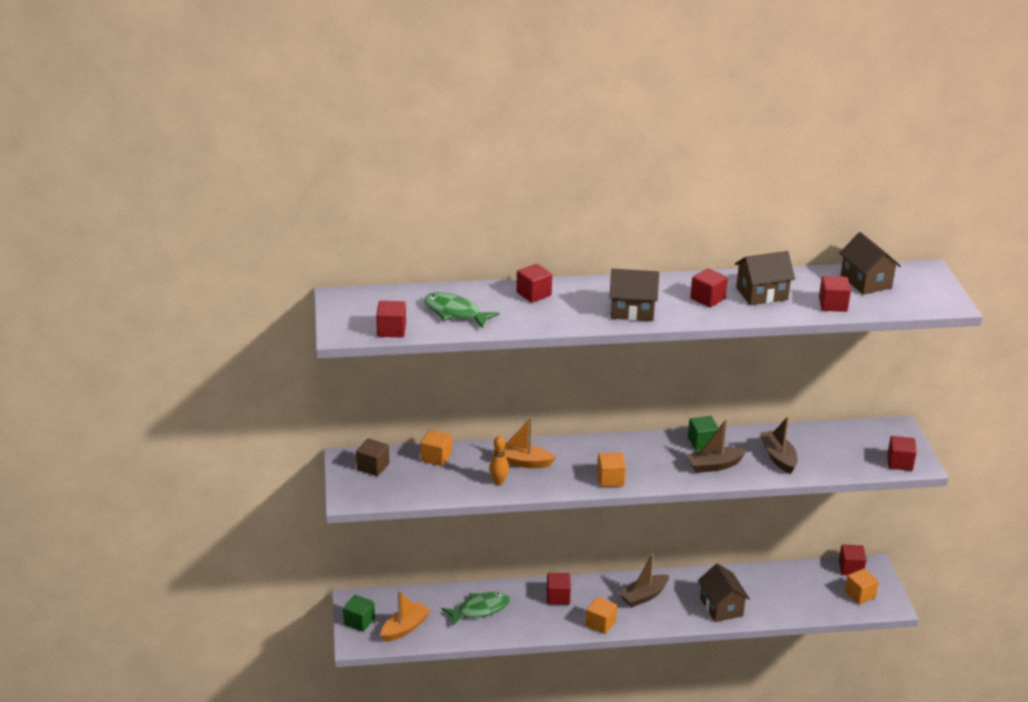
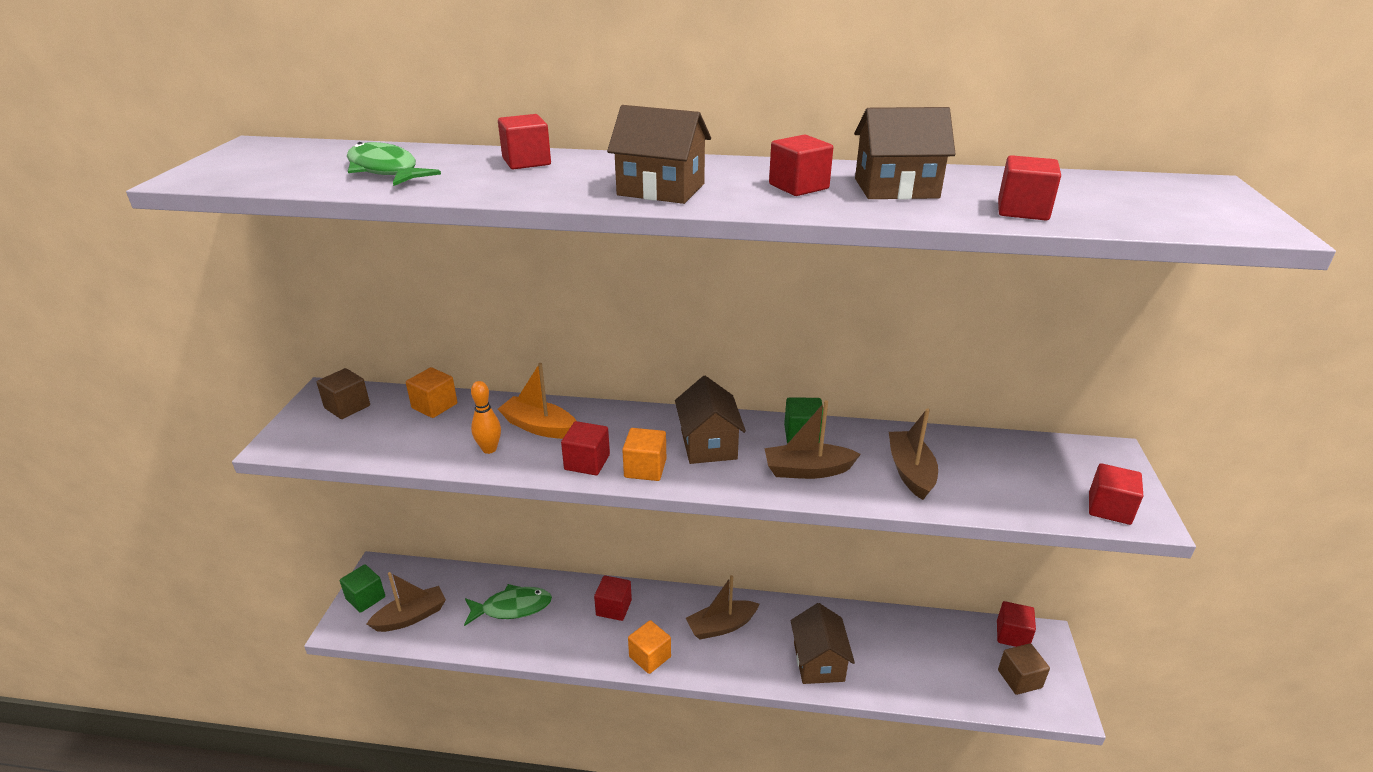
camera: 15 degrees right, 0 degrees up
red cube [376,301,406,337] -> red cube moved to [561,421,610,475]
orange boat [381,591,431,642] -> brown boat [367,572,446,632]
brown house [839,232,901,295] -> brown house moved to [675,376,746,464]
orange cube [845,569,879,604] -> brown cube [998,643,1050,695]

